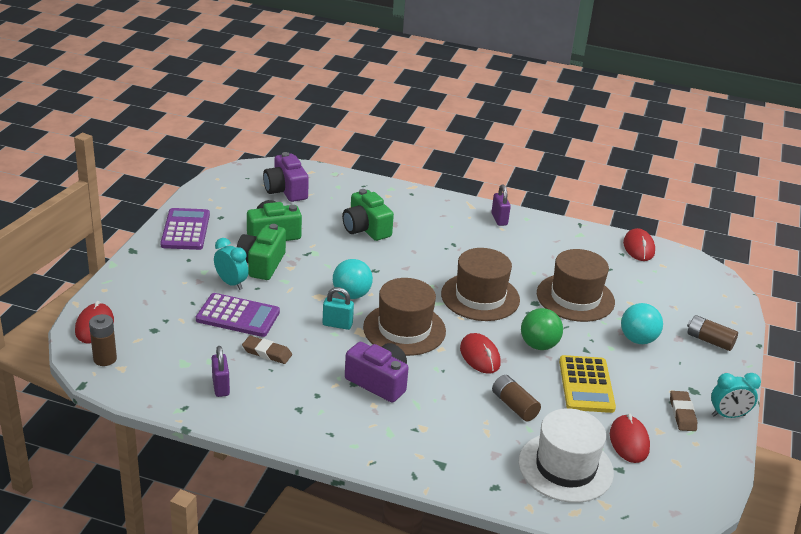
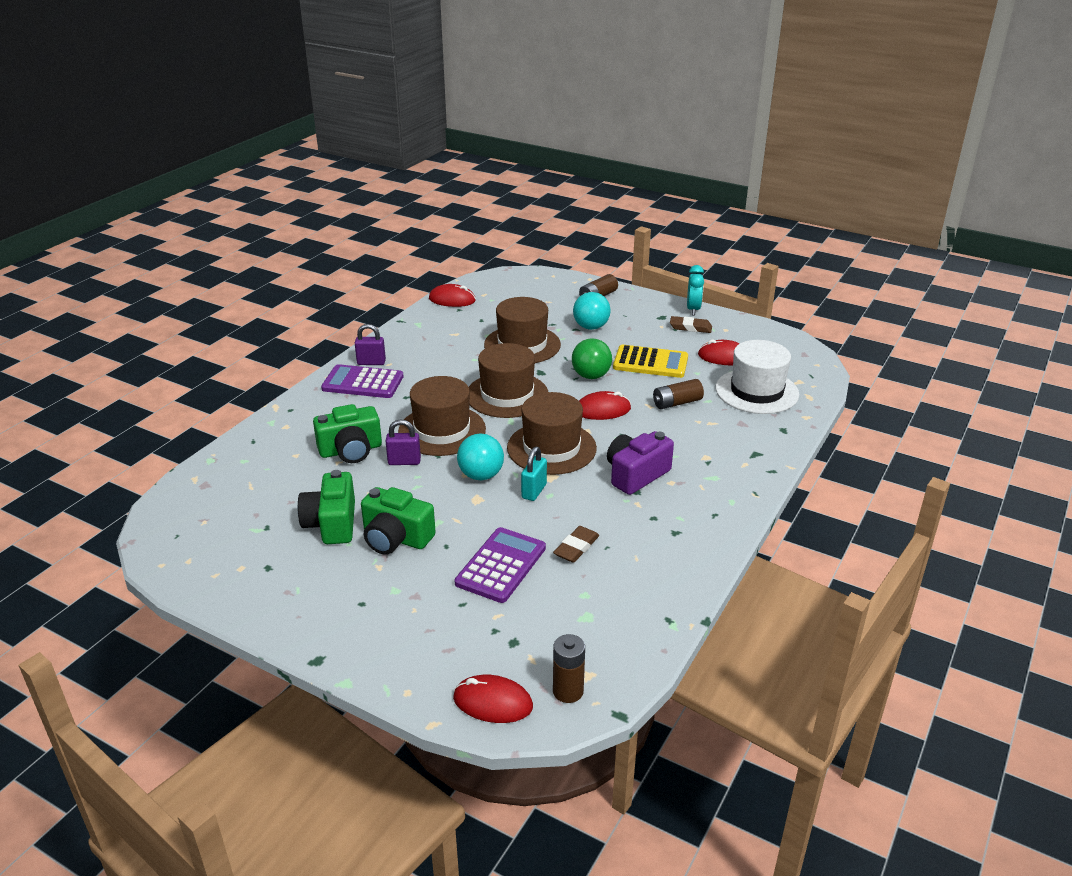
camera: 75 degrees left, 0 degrees up
purple calculator [160,208,210,250] -> purple calculator moved to [321,364,404,398]
purple padlock [212,346,230,397] -> purple padlock moved to [386,420,421,465]
turquoise clock [214,238,248,290] -> none
purple camera [263,152,309,202] -> none
none -> brown hat [398,376,486,456]

